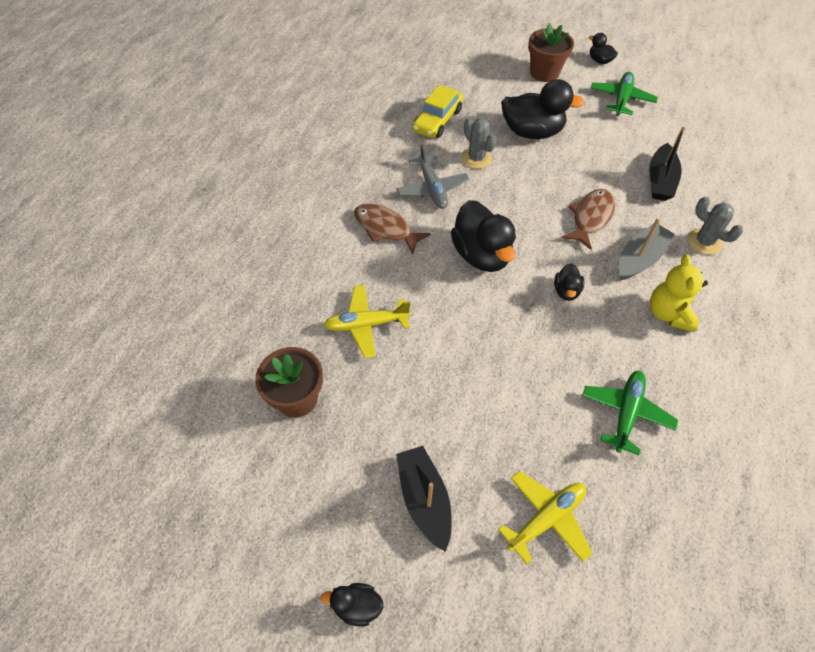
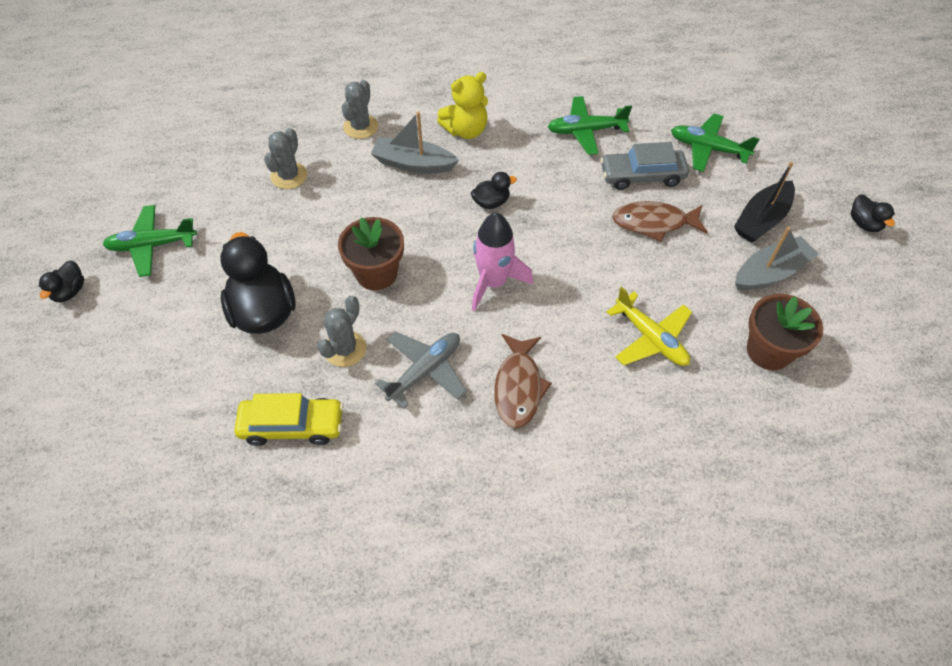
camera: 120 degrees left, 0 degrees up
black duck [451,200,516,272] -> pink rocket [472,213,533,311]
yellow plane [498,471,593,564] -> green plane [671,114,759,172]
brown flower pot [528,23,574,82] -> brown flower pot moved to [338,217,404,291]
brown fish [562,189,615,250] -> brown fish moved to [612,201,708,242]
black boat [649,126,685,201] -> grey cactus [264,128,307,189]
none -> grey car [600,142,689,190]
none -> grey boat [735,226,819,290]

